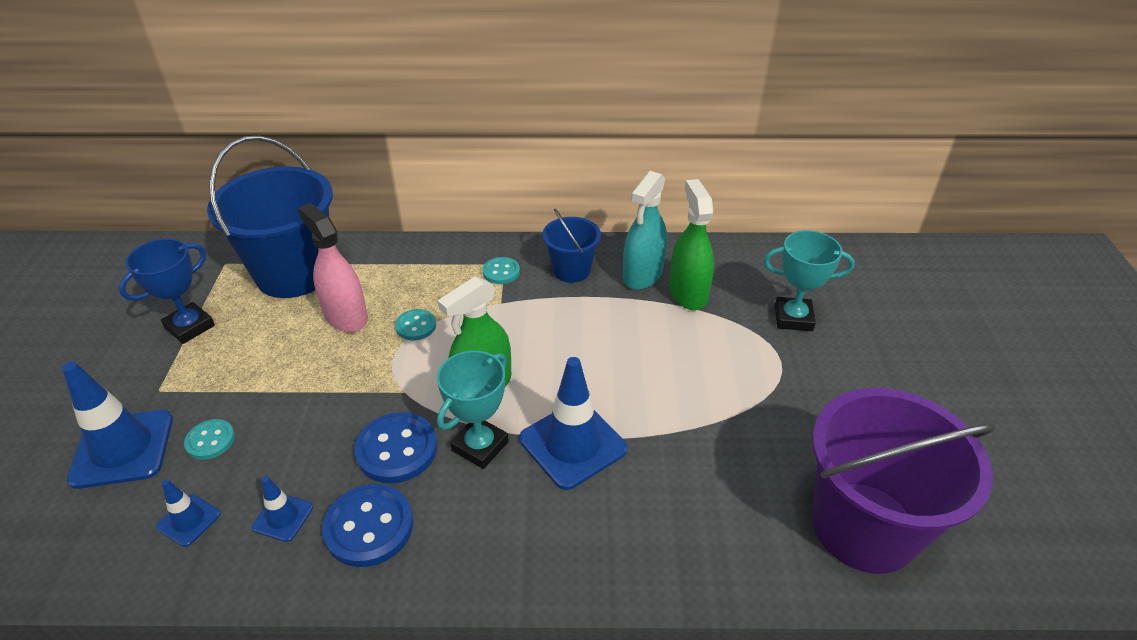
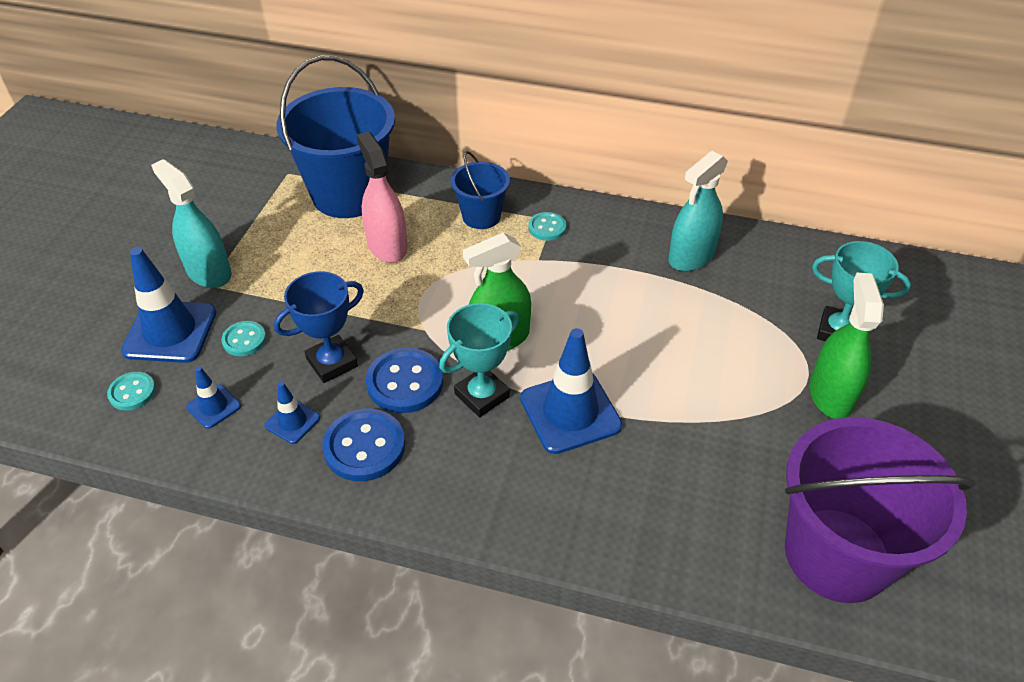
camera: 15 degrees right, 5 degrees up
blue trophy [119,238,215,344] -> blue trophy moved to [274,271,364,383]
turquoise button [395,309,436,340] -> turquoise button moved to [107,372,156,411]
blue bucket [542,209,601,283] -> blue bucket moved to [451,151,510,229]
green spray bottle [669,179,714,310] -> green spray bottle moved to [810,273,884,419]
none -> turquoise spray bottle [151,159,231,288]

